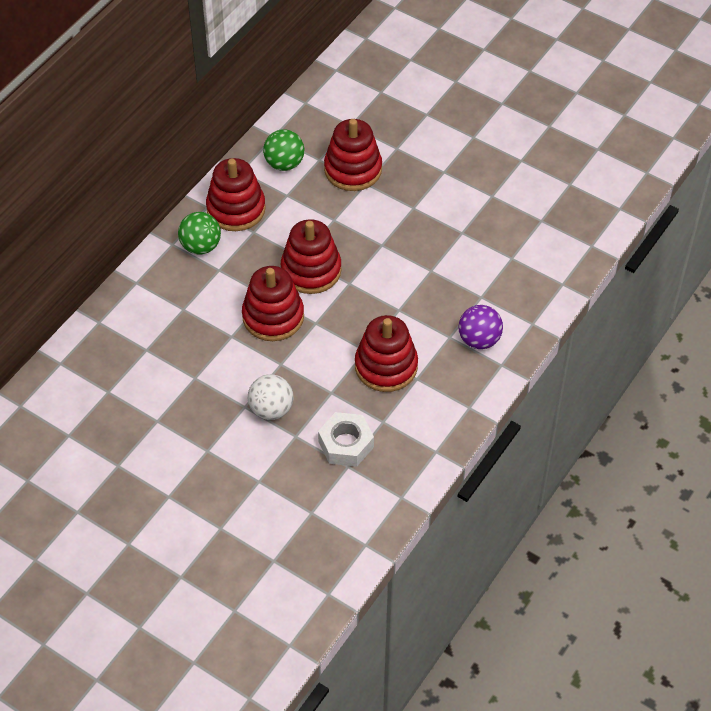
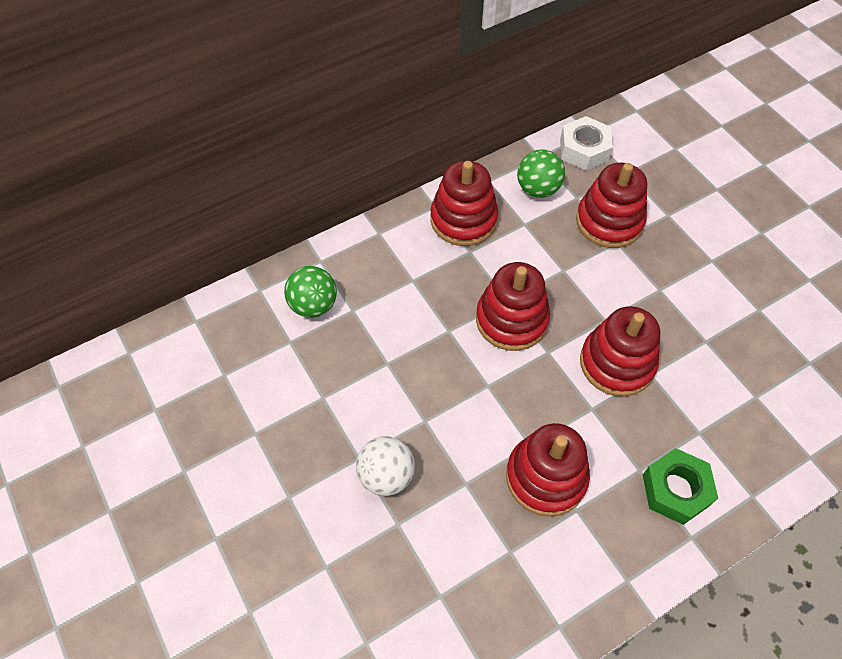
camera: 25 degrees right, 5 degrees up
green ball [178,212,221,254] -> green ball moved to [284,266,337,318]
red stacking toy [242,266,304,341] -> red stacking toy moved to [580,306,660,396]
white nut [318,412,374,467] -> white nut moved to [560,116,613,171]
purple ball [458,305,503,349] -> green nut [643,448,718,525]

